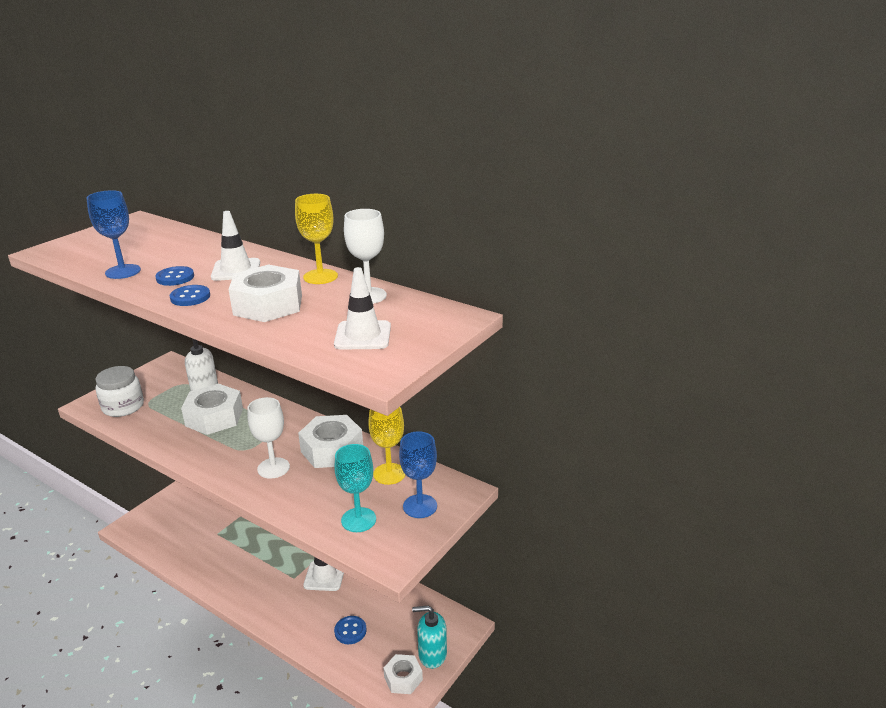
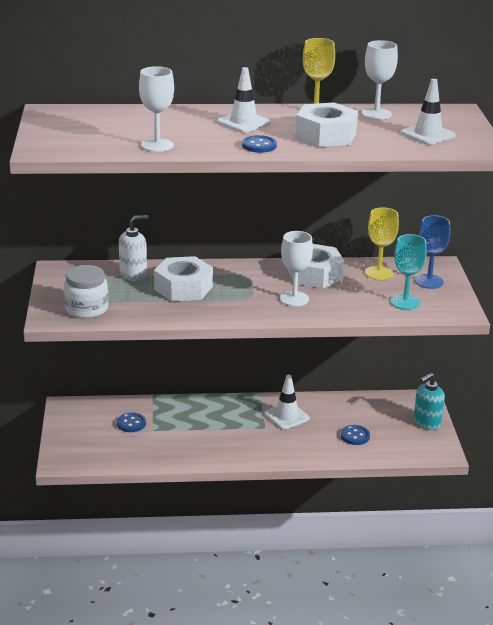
camera: 40 degrees left, 0 degrees up
blue goblet [87,190,141,279] -> white goblet [139,66,174,152]
blue button [155,266,194,286] -> blue button moved to [117,412,146,432]
white nut [383,654,423,694] -> none

